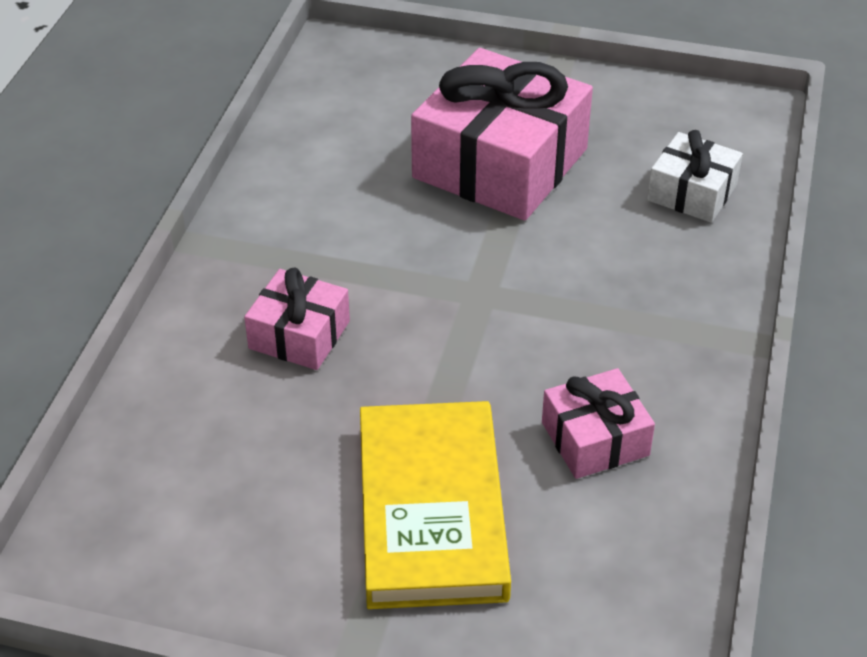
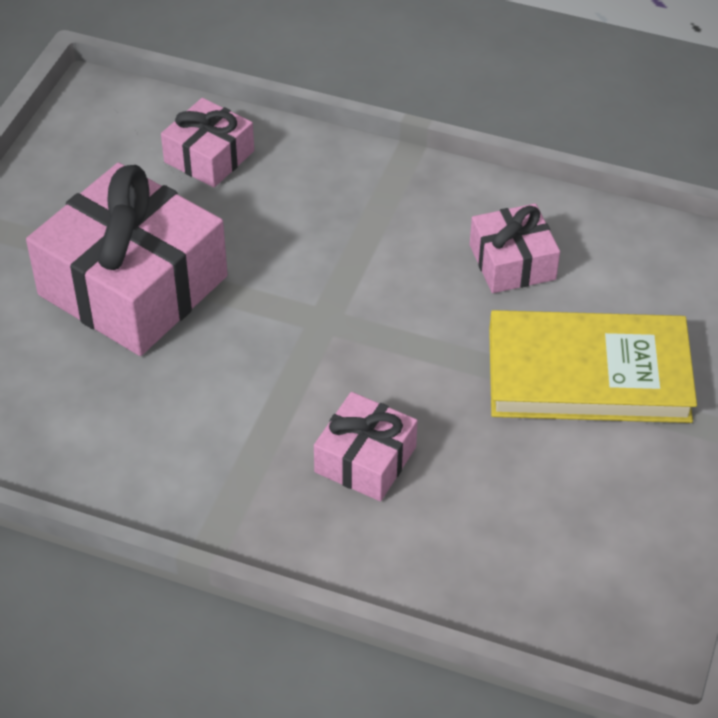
camera: 85 degrees left, 5 degrees up
white gift [647,130,743,223] -> pink gift [161,98,254,188]

